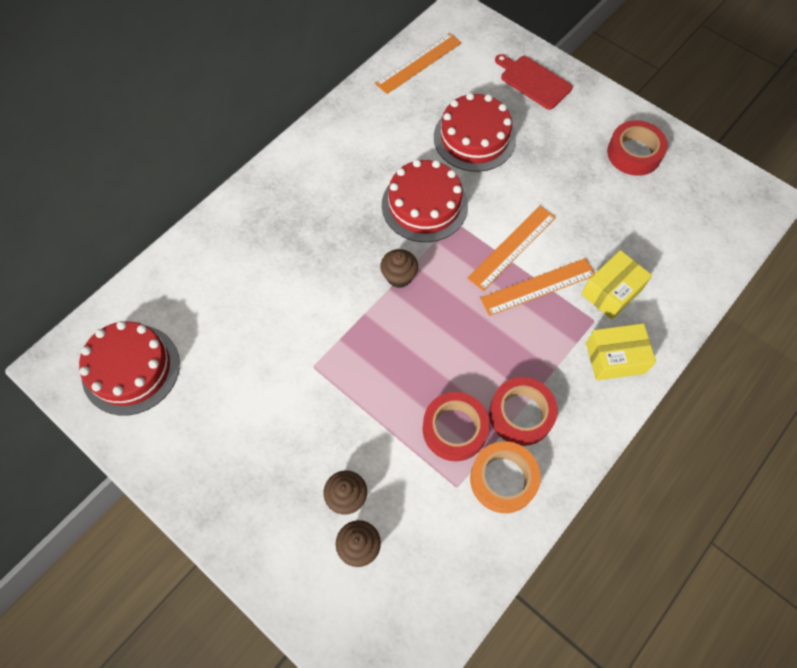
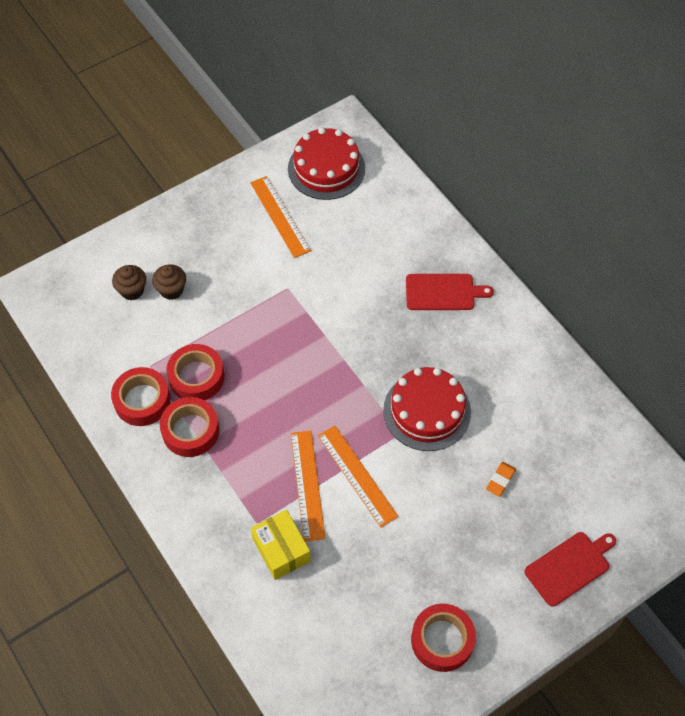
camera: 105 degrees right, 5 degrees down
orange ruler [375,33,462,94] -> orange ruler moved to [250,176,311,258]
brown cupcake [380,249,418,288] -> none
red cake [434,93,516,172] -> orange eraser [486,462,516,497]
orange tape [470,441,541,513] -> red tape [111,367,171,426]
yellow box [586,323,656,380] -> none
none -> red cutting board [406,274,494,310]

